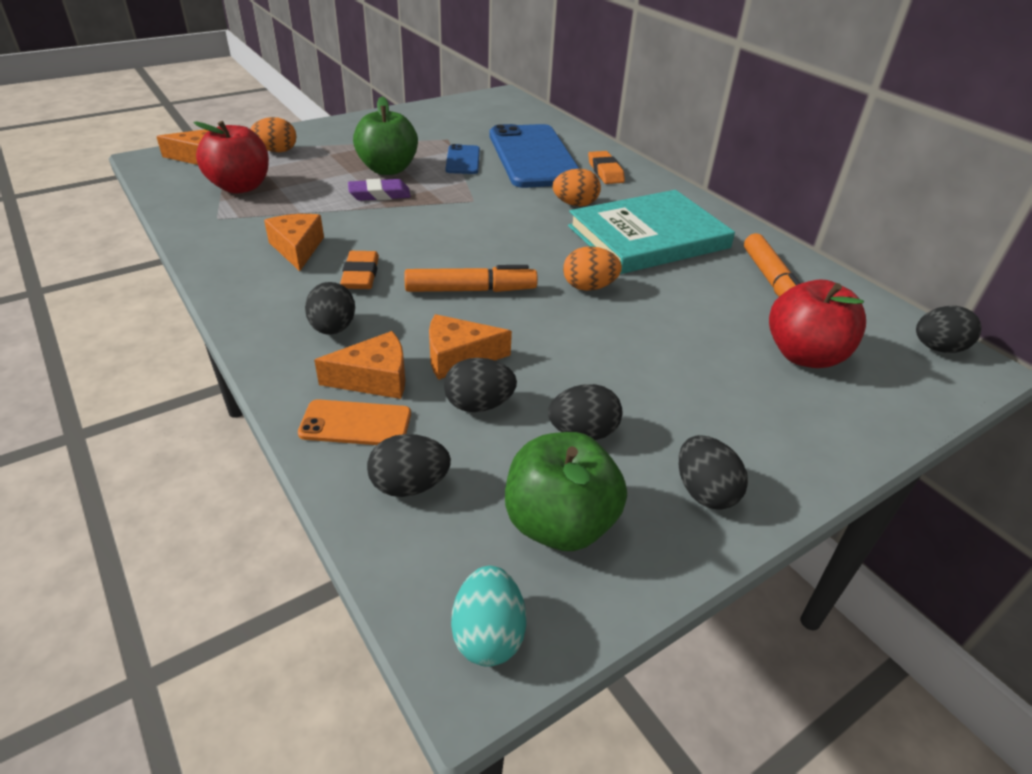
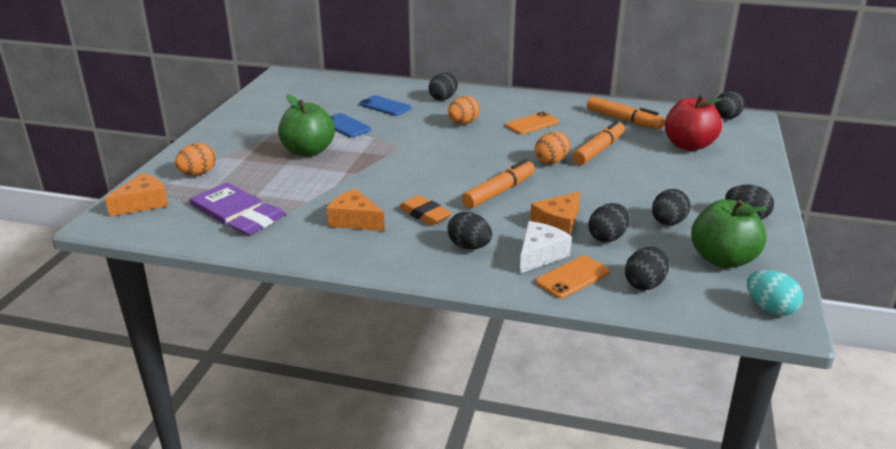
camera: 40 degrees left, 10 degrees down
red apple [193,121,269,194] -> purple book [190,182,263,225]
orange cheese [314,331,405,399] -> white cheese [520,221,572,273]
purple eraser [348,179,411,201] -> purple eraser moved to [228,203,286,235]
blue phone [489,124,580,188] -> blue phone [359,95,411,116], size x0.45
turquoise book [568,190,735,274] -> orange phone [505,112,559,134]
orange eraser [588,151,625,184] -> black egg [429,73,458,100]
none -> orange marker [572,120,625,165]

